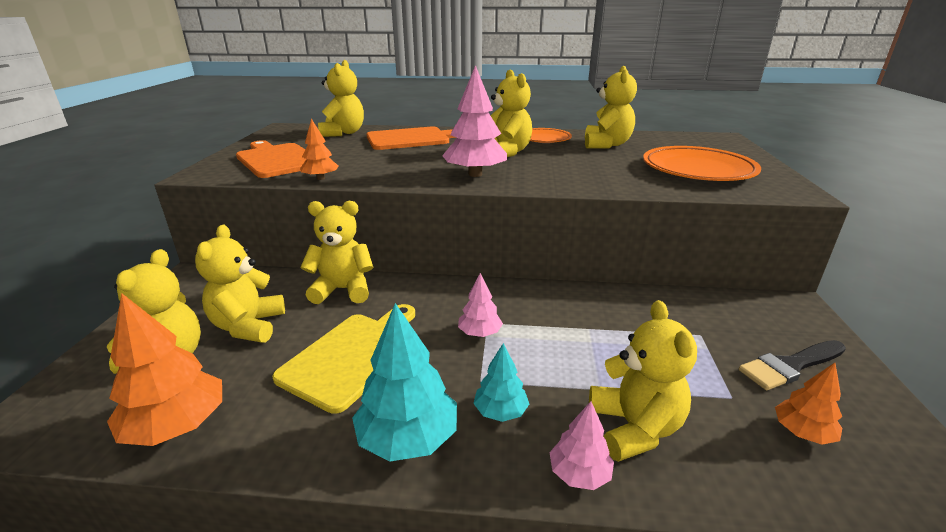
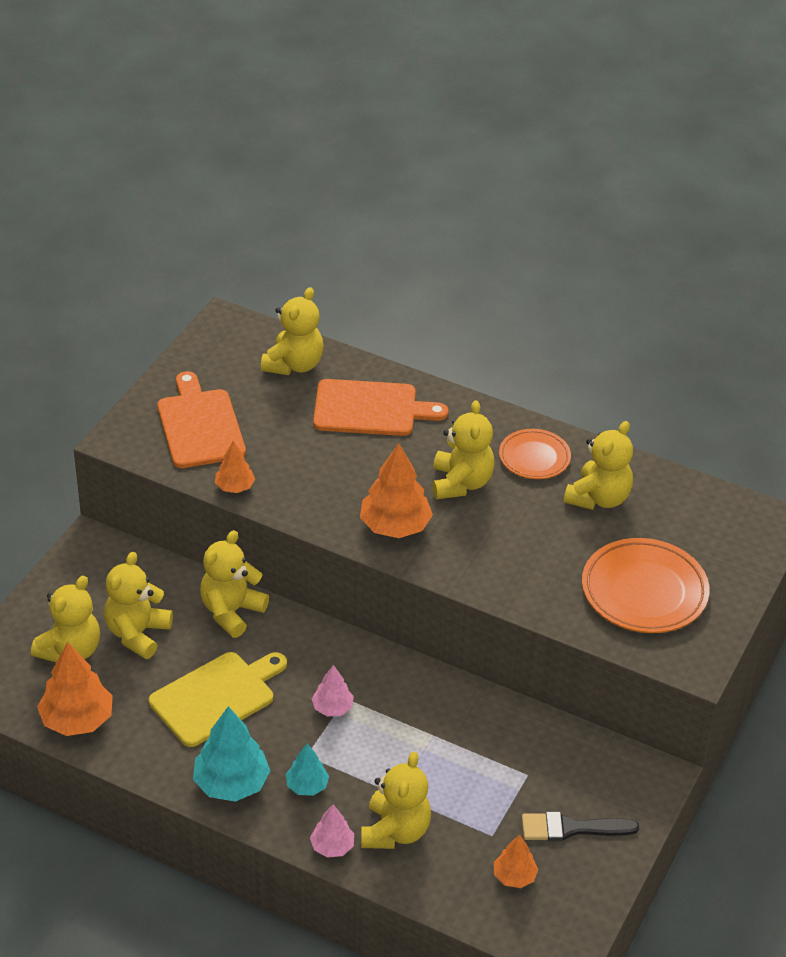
camera: 20 degrees right, 15 degrees up
yellow teddy bear [300,201,374,304] -> yellow teddy bear turned 75 degrees counterclockwise [200,530,269,638]
pink tree [442,65,507,177] -> orange tree [360,443,433,538]

